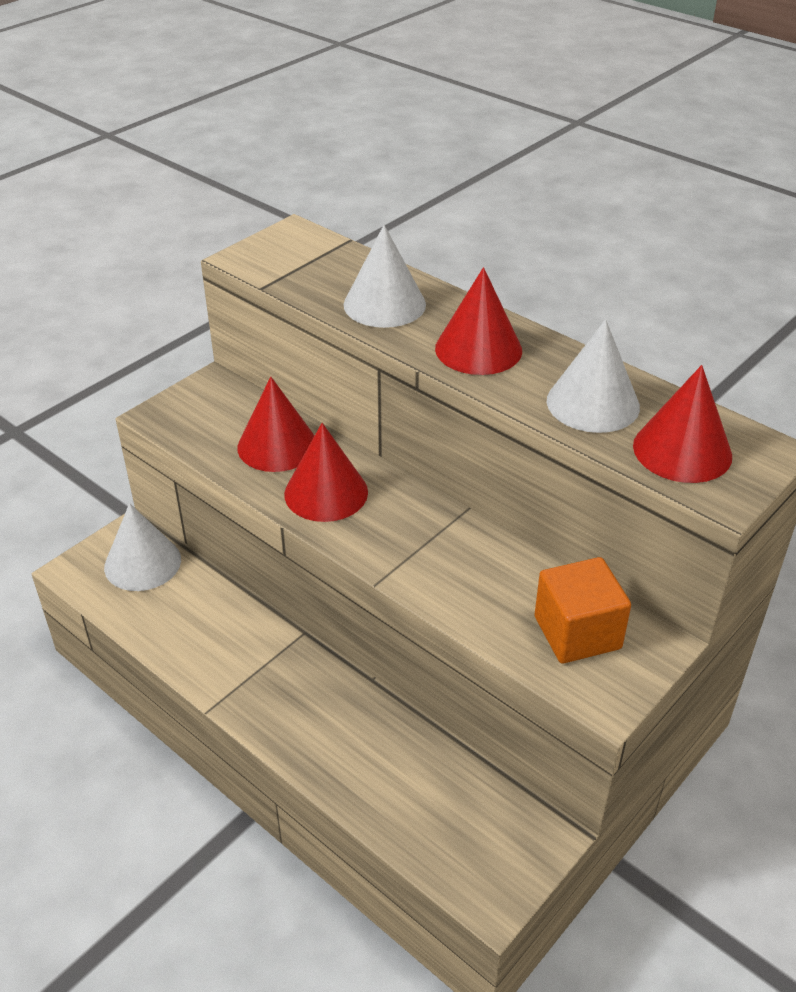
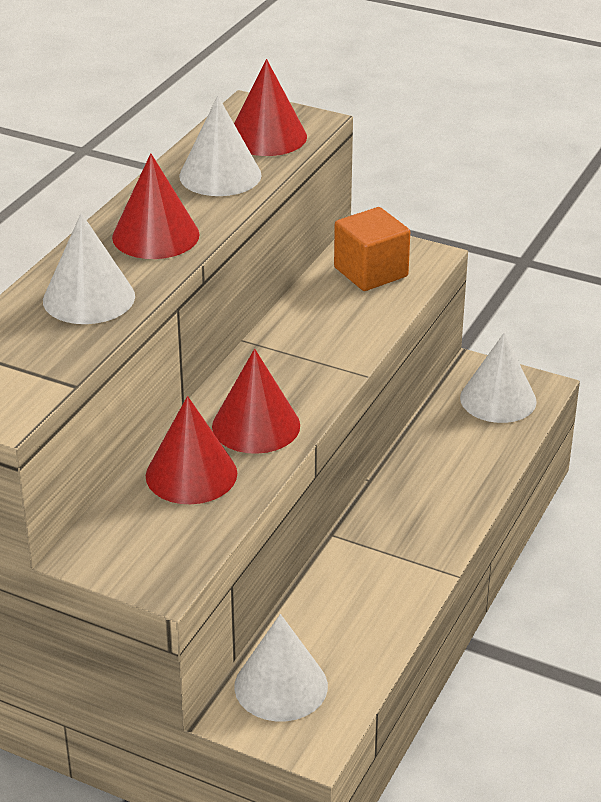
camera: 105 degrees left, 5 degrees down
none -> white cone [460,333,537,423]

